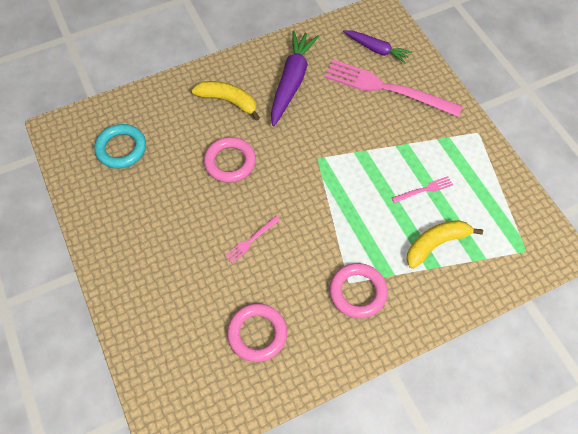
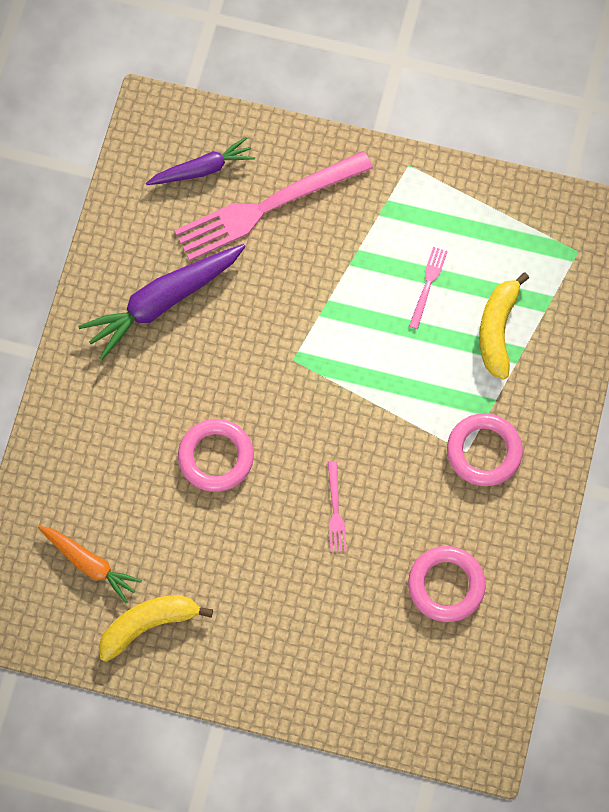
camera: 50 degrees left, 10 degrees up
turquoise ring [94,124,146,169] -> orange carrot [38,526,142,603]
yellow banana [192,81,260,121] -> yellow banana moved to [99,595,213,662]
purple carrot [271,30,319,126] -> purple carrot turned 90 degrees counterclockwise [78,244,246,360]

